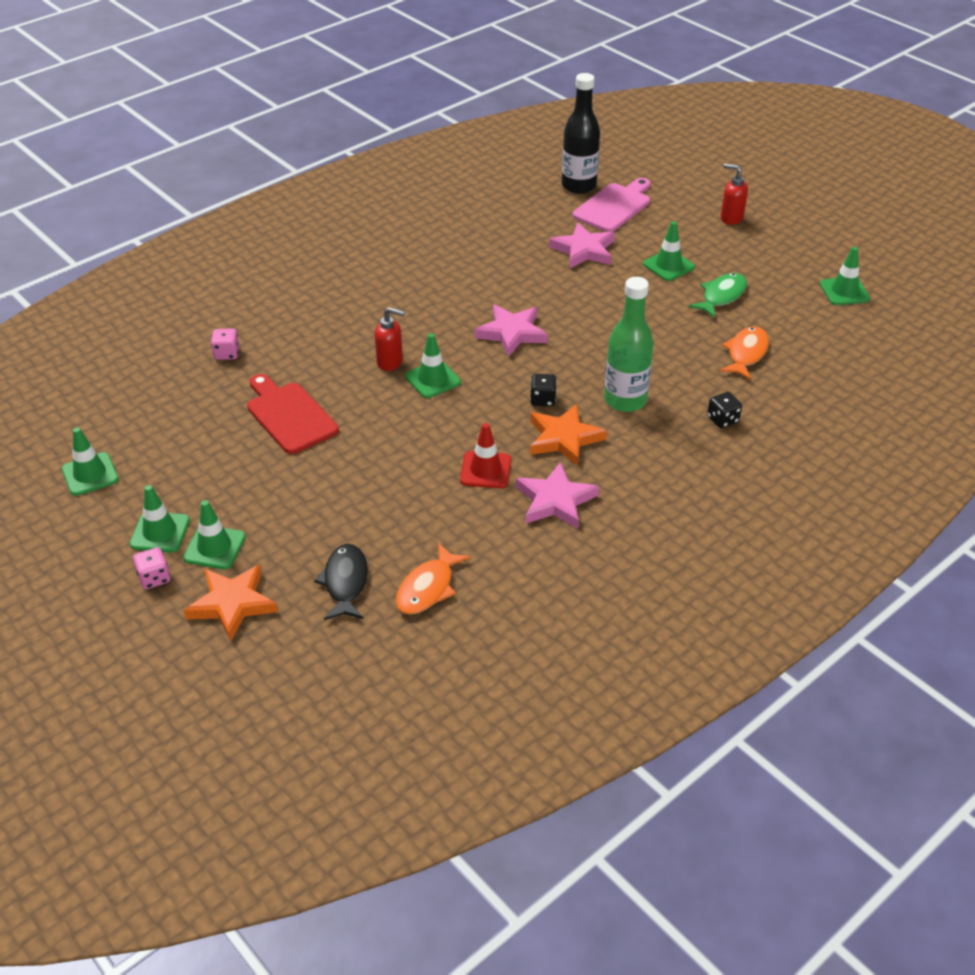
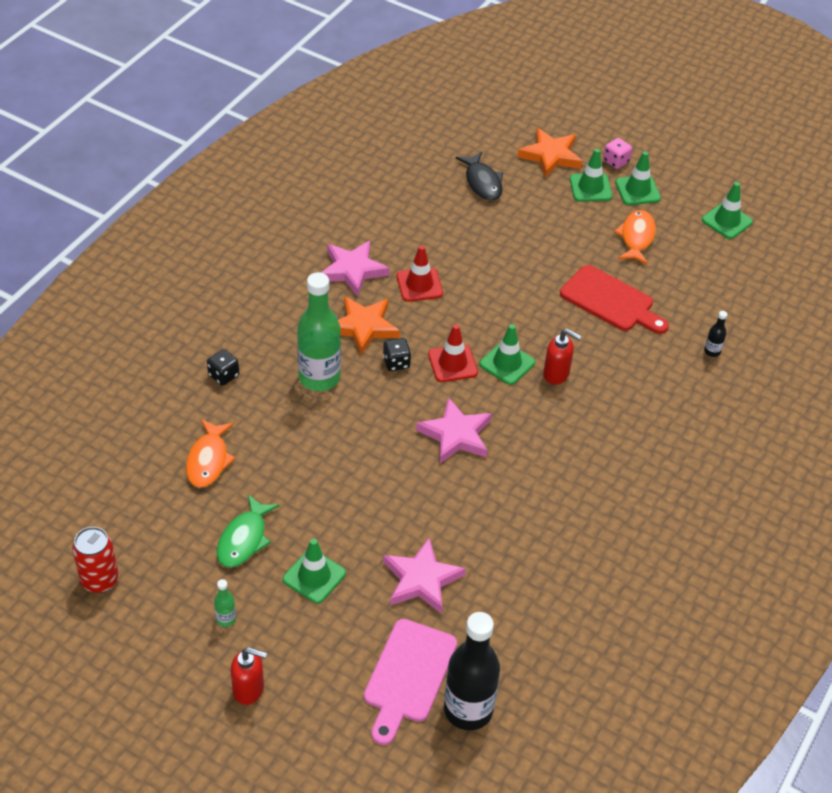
camera: 160 degrees right, 5 degrees up
pink dice [211,328,239,360] -> black bottle [704,311,728,357]
red soap dispenser [375,307,405,371] -> red soap dispenser turned 150 degrees counterclockwise [543,329,581,385]
orange fish [396,543,470,614] -> orange fish moved to [614,210,656,265]
green traffic cone [820,247,870,305] -> red can [72,527,119,593]
none -> green bottle [214,579,236,627]
none -> red traffic cone [428,324,478,382]

